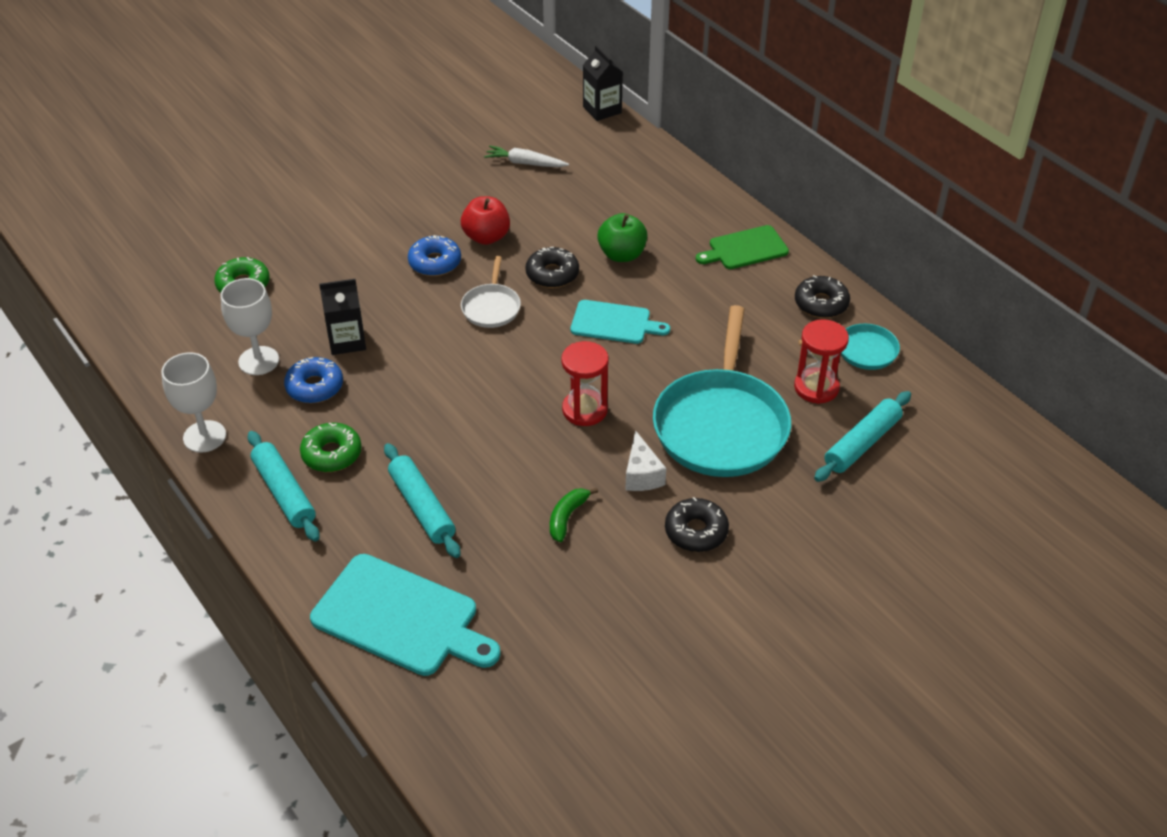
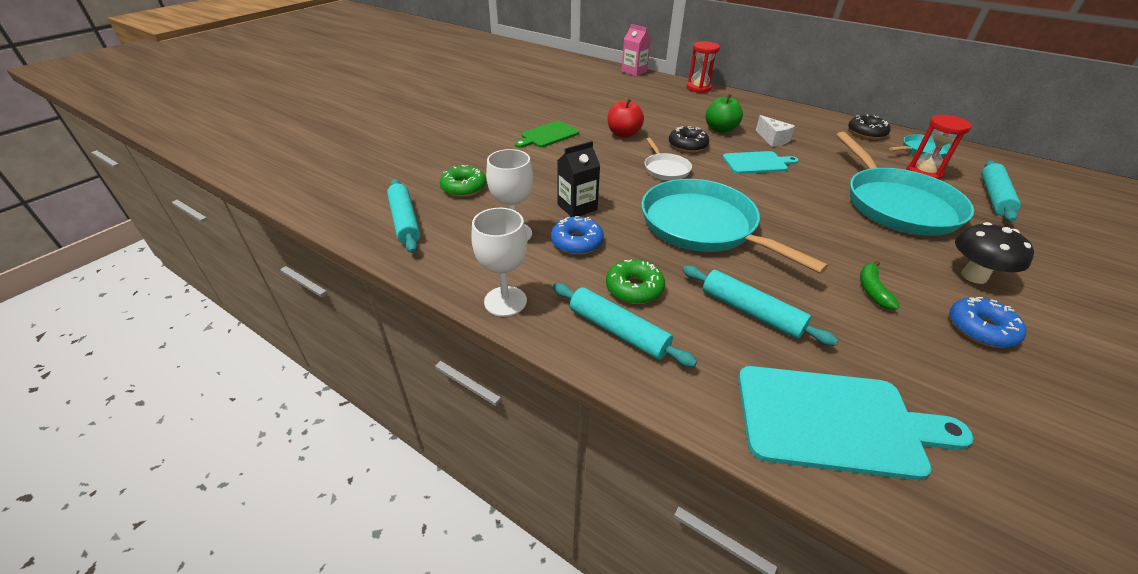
camera: 20 degrees left, 5 degrees down
blue donut [408,235,461,276] -> blue donut moved to [949,297,1026,348]
white carrot [484,146,569,167] -> none
red hourglass [561,341,609,426] -> red hourglass moved to [687,41,720,93]
black carton [583,45,623,121] -> pink carton [621,24,651,76]
white cheese [625,430,666,491] -> white cheese moved to [756,115,795,147]
black donut [665,497,729,552] -> black mushroom [955,222,1034,284]
green cutting board [696,225,789,269] -> green cutting board moved to [515,121,579,148]
none -> turquoise rolling pin [387,179,421,253]
none -> turquoise pan [642,179,828,274]

